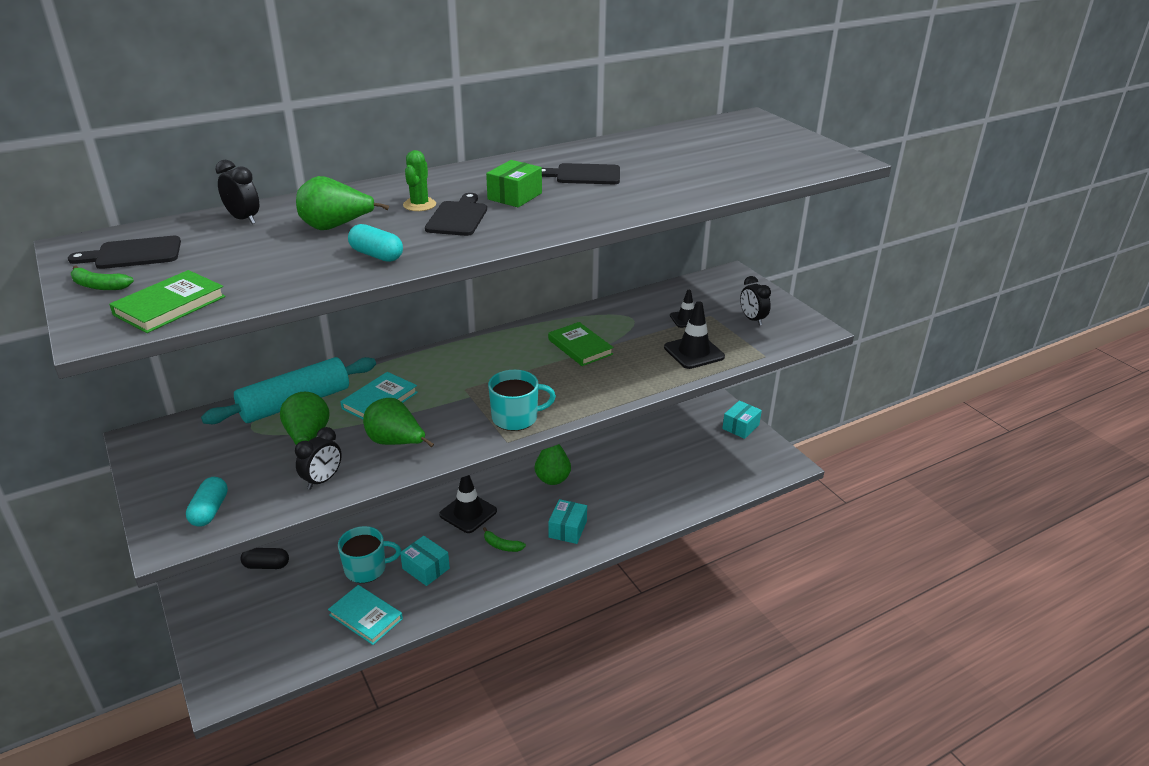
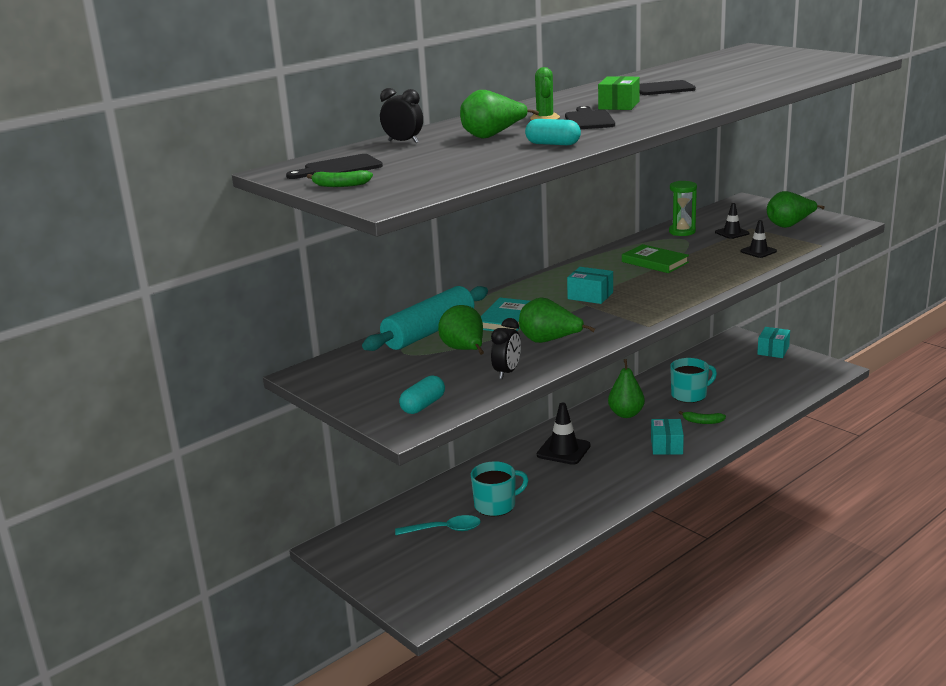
camera: 10 degrees left, 10 degrees down
green book [109,270,225,333] -> none
turquoise capsule [186,477,228,527] -> turquoise capsule turned 45 degrees clockwise [399,375,445,414]
black capsule [241,548,289,569] -> none
turquoise book [328,585,403,645] -> none
turquoise box [400,536,450,586] -> turquoise box moved to [567,267,613,304]
green banana [483,527,526,552] -> green banana moved to [679,411,726,424]
turquoise mug [488,370,556,431] -> turquoise mug moved to [670,358,717,403]
black traffic cone [664,301,725,369] -> black traffic cone [740,220,777,258], size x0.61
black clock [740,276,771,326] -> green pear [767,191,825,228]
none -> turquoise spoon [395,515,481,535]
none -> green hourglass [669,181,697,236]

